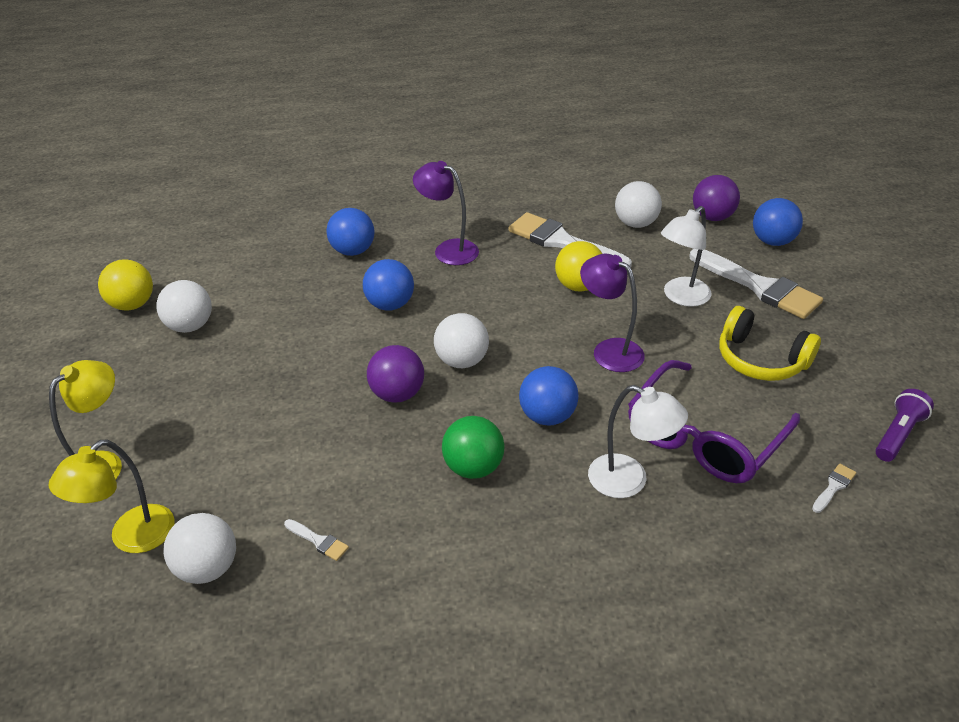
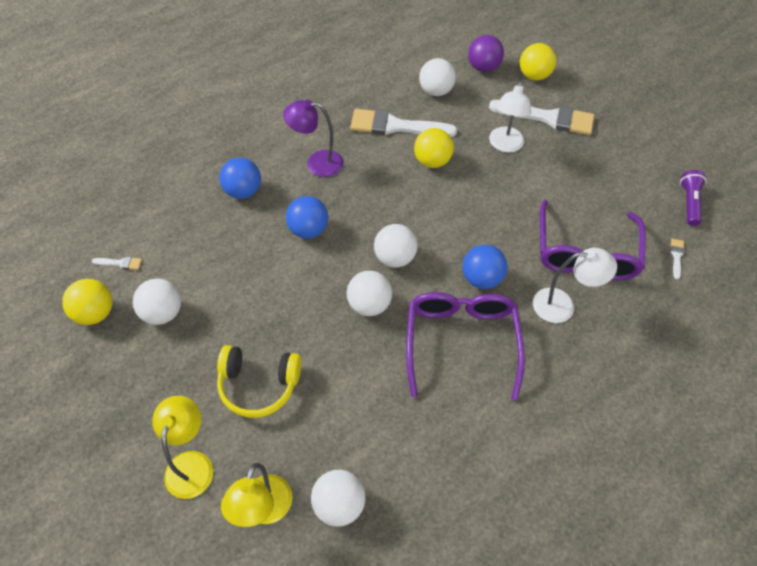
camera: 30 degrees left, 15 degrees up
white brush [284,519,349,561] -> white brush moved to [92,257,142,270]
purple ball [367,345,424,403] -> white ball [347,271,392,316]
green ball [442,416,504,479] -> purple glasses [406,292,525,400]
purple lamp [580,254,645,372] -> none
yellow headphones [719,306,821,381] -> yellow headphones moved to [217,345,301,418]
blue ball [753,198,803,246] -> yellow ball [520,43,556,80]

